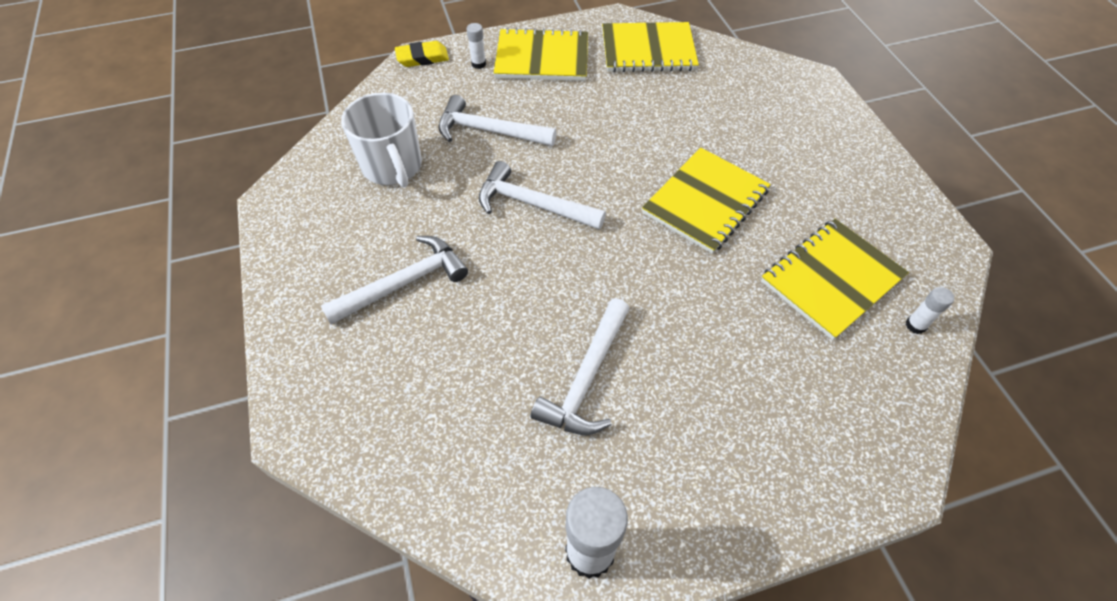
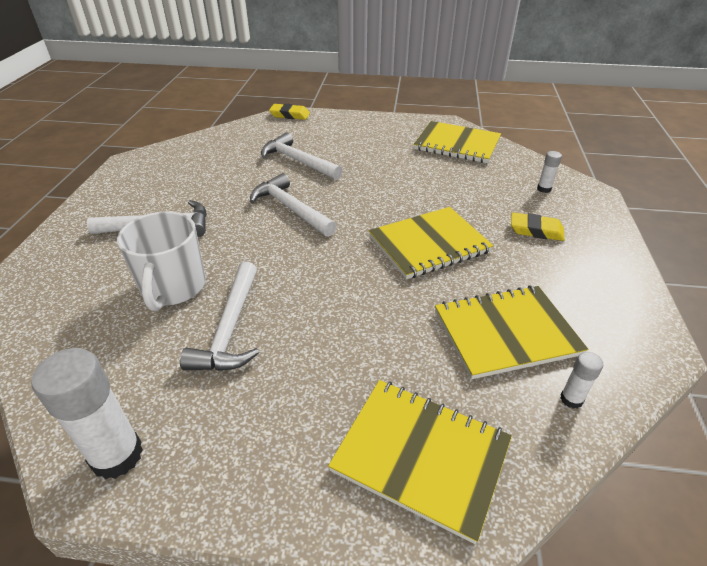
camera: 25 degrees right, 15 degrees down
white mug [341,93,422,188] -> white mug moved to [117,211,206,311]
white glue stick [467,23,486,69] -> white glue stick moved to [537,151,562,193]
yellow notebook [494,28,588,81] -> yellow notebook moved to [328,380,512,544]
white hammer [531,298,630,435] -> white hammer turned 45 degrees counterclockwise [180,262,259,371]
none -> yellow eraser [511,212,565,241]

